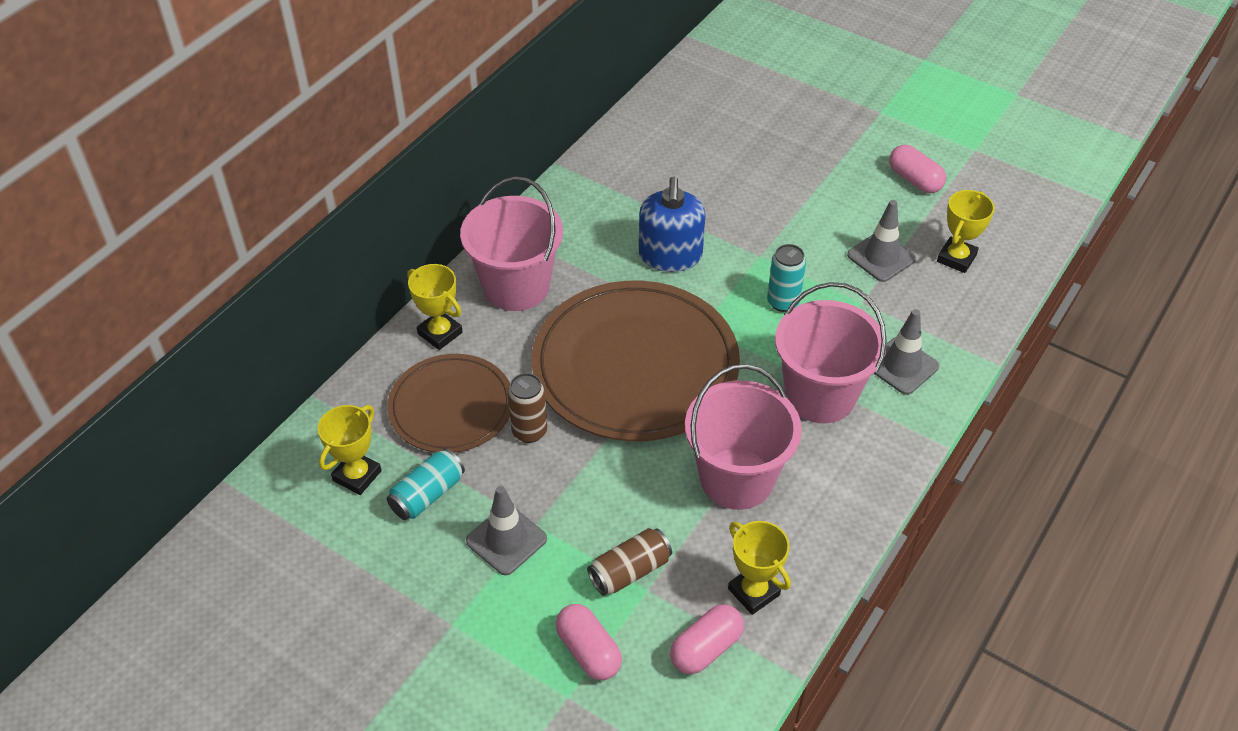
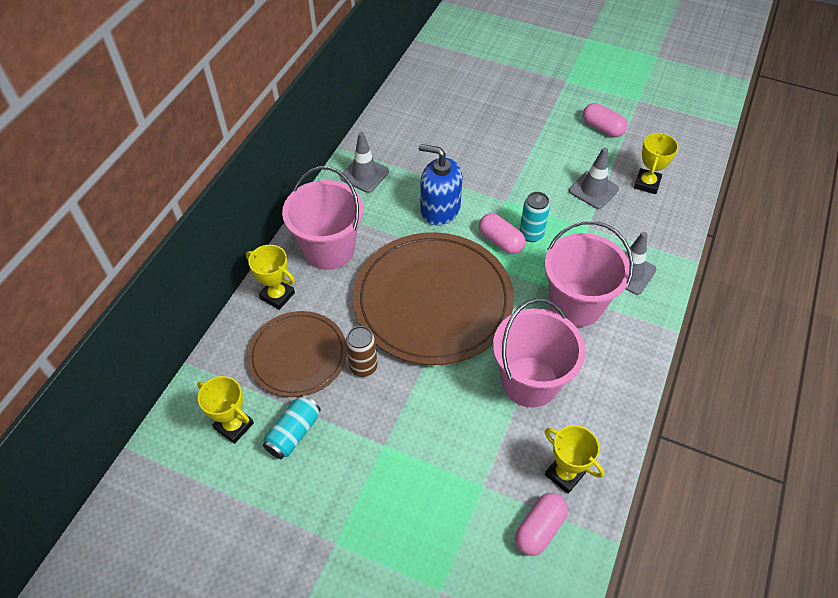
camera: 10 degrees left, 5 degrees up
yellow trophy [318,405,382,495] -> yellow trophy turned 75 degrees counterclockwise [197,376,254,444]
grey traffic cone [466,486,547,575] -> grey traffic cone moved to [340,132,389,193]
pink capsule [555,604,622,680] -> pink capsule moved to [479,213,526,254]
brown can [587,528,672,596] -> none
blue soap dispenser [639,177,705,272] -> blue soap dispenser turned 120 degrees clockwise [419,144,463,226]

